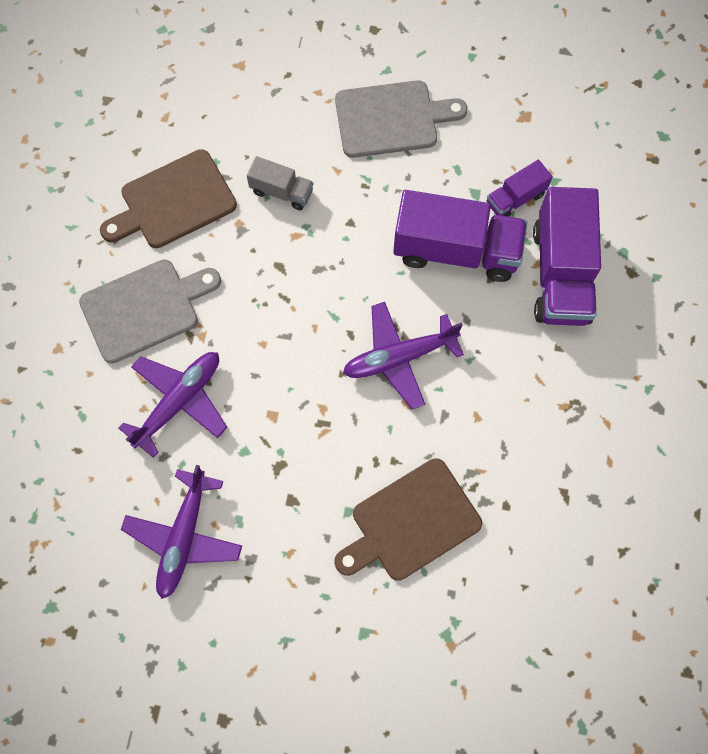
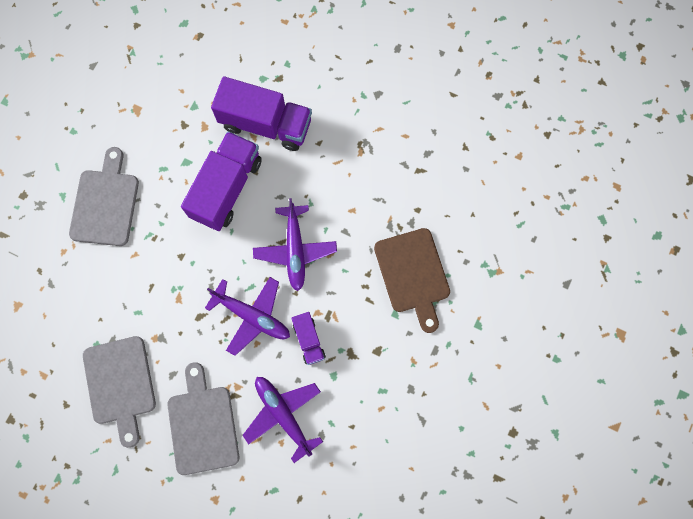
camera: 75 degrees left, 5 degrees up
brown cutting board [100,149,237,248] -> grey cutting board [83,336,156,448]
purple plane [121,465,242,599] -> purple plane moved to [205,277,290,356]
grey truck [247,156,313,210] -> none
purple truck [486,160,553,217] -> purple truck moved to [291,312,326,365]

